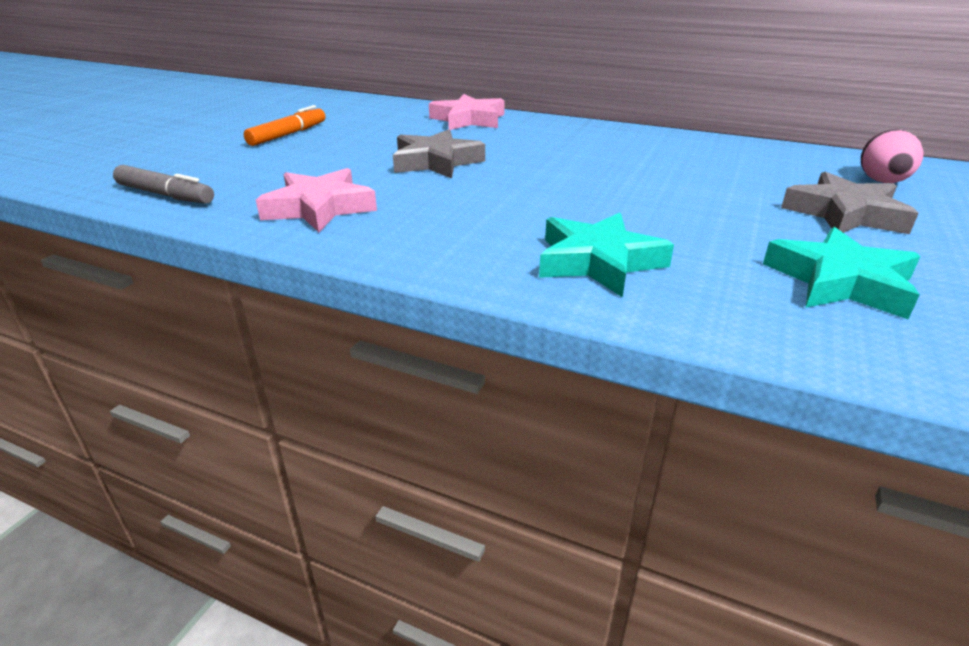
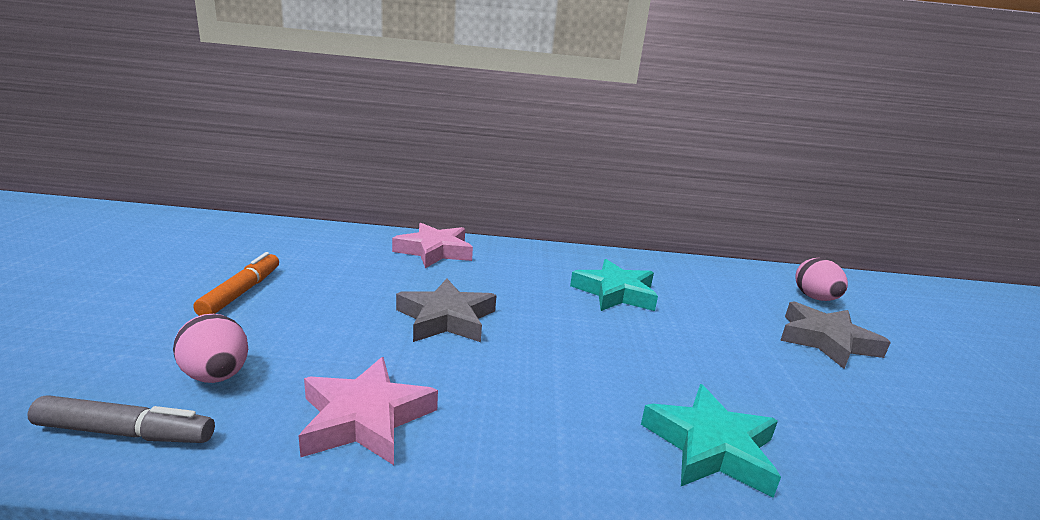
camera: 25 degrees left, 10 degrees down
turquoise star [763,227,920,319] -> turquoise star moved to [570,259,658,311]
none -> pink egg [173,314,248,383]

